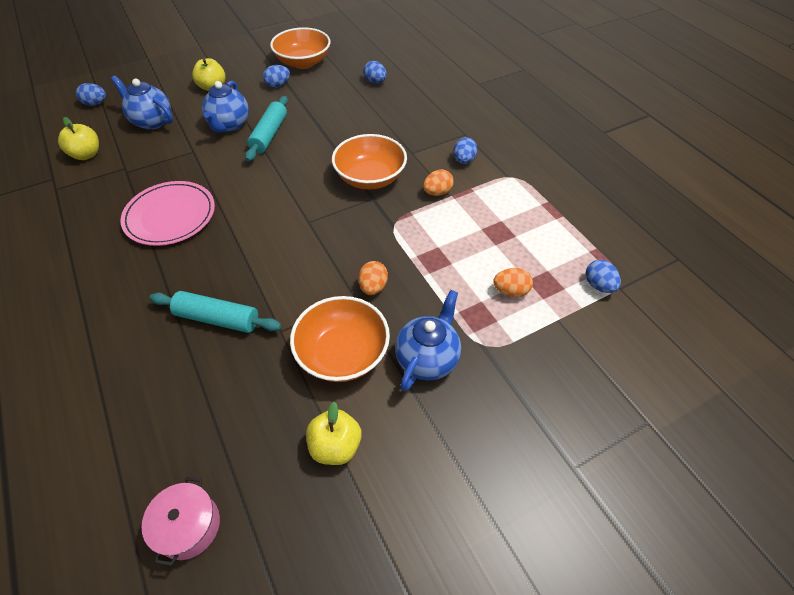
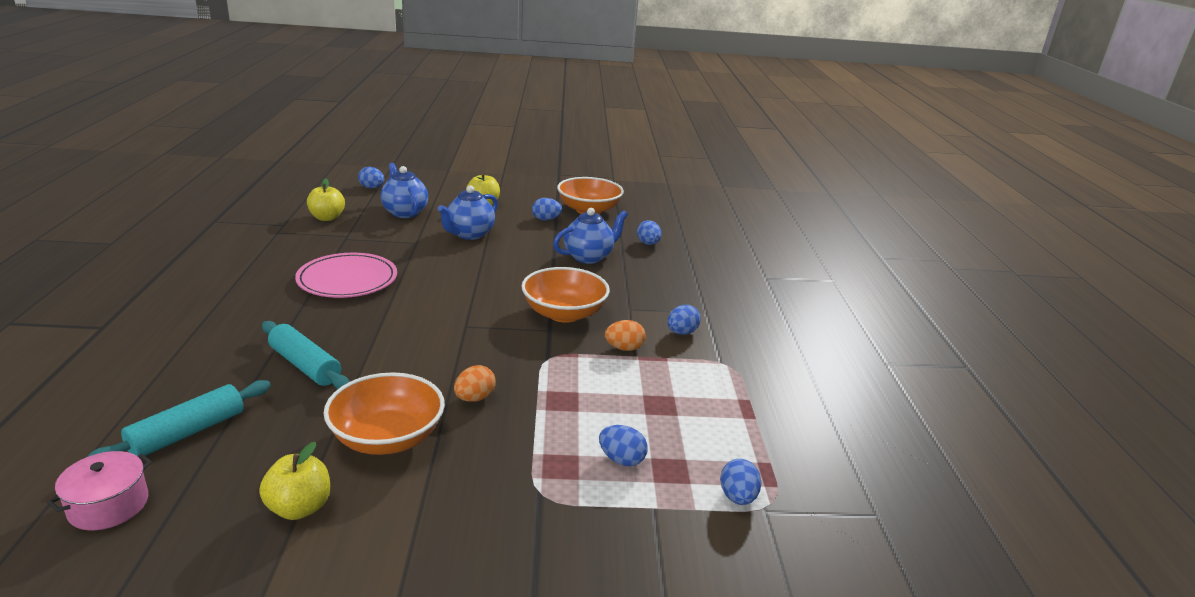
camera: 25 degrees right, 25 degrees down
turquoise rolling pin [245,96,288,162] -> turquoise rolling pin moved to [87,380,271,457]
blue teapot [395,290,461,391] -> blue teapot moved to [553,208,628,264]
orange egg [493,268,533,297] -> blue egg [599,425,648,466]

